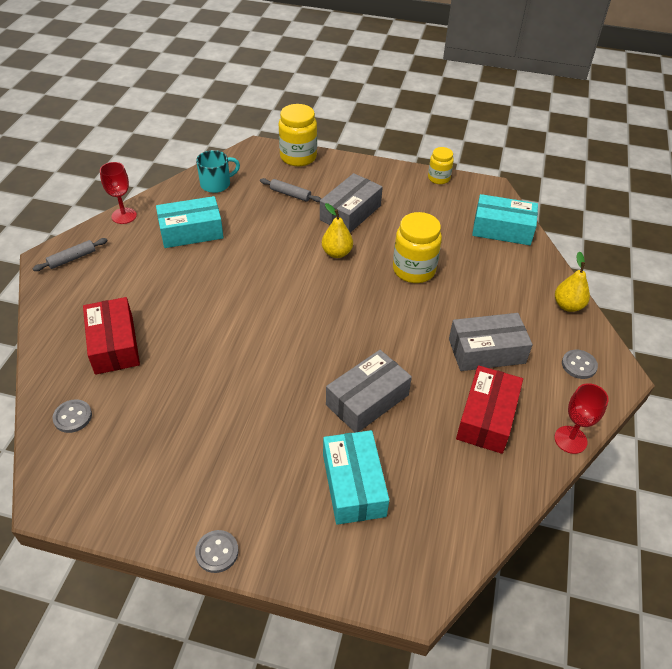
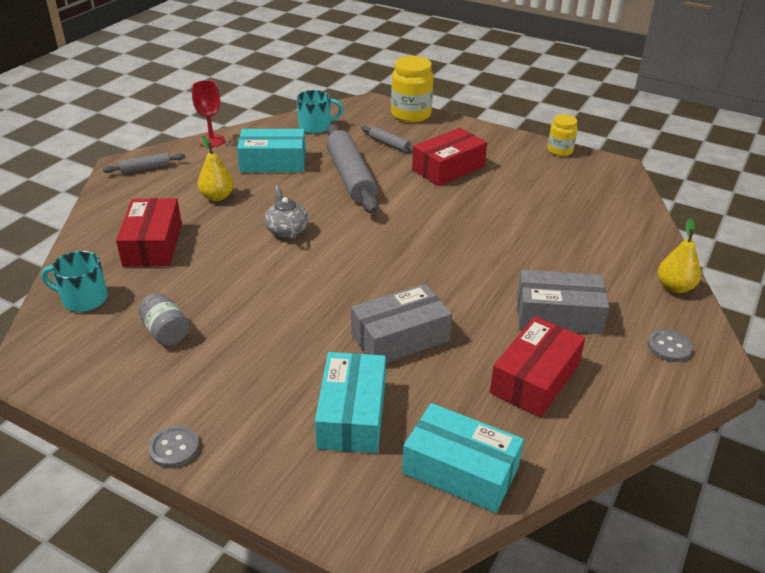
camera: 15 degrees right, 10 degrees down
grey button [52,399,92,433] -> turquoise mug [41,251,108,312]
grey box [320,173,383,233] -> red box [412,128,487,186]
yellow pear [322,203,353,258] -> yellow pear moved to [198,136,234,201]
yellow jar [393,212,442,283] -> none
turquoise box [472,194,538,245] -> turquoise box moved to [402,403,524,513]
red goblet [554,383,609,454] -> none
none -> grey jar [139,293,189,346]
none -> grey teapot [264,186,308,240]
none -> grey rolling pin [326,124,378,214]

